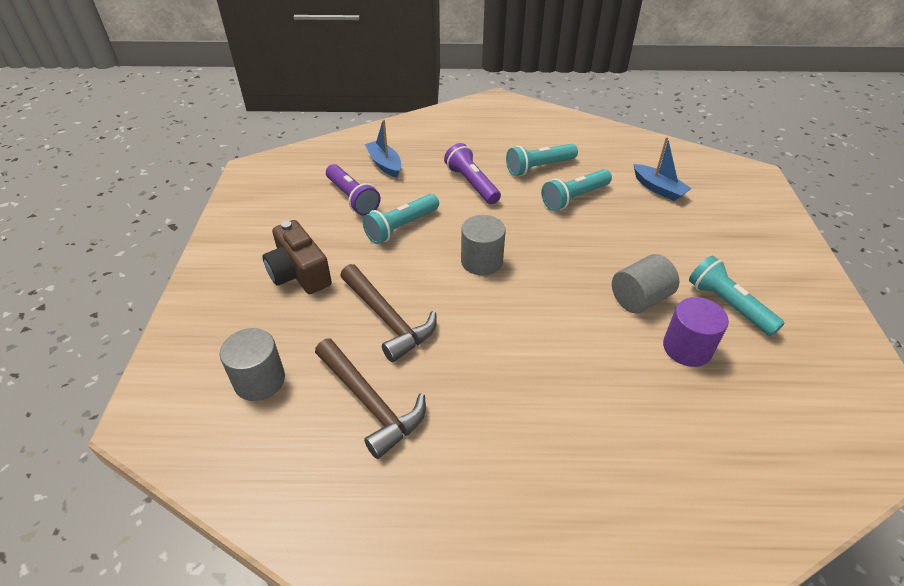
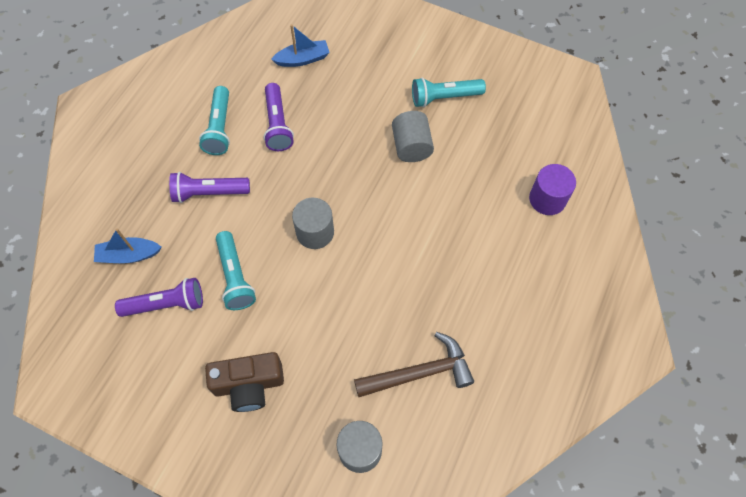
camera: 65 degrees left, 20 degrees up
brown hammer [340,264,437,362] -> none
turquoise flashlight [541,169,612,211] -> purple flashlight [264,83,294,151]
purple cylinder [663,297,729,367] -> purple cylinder moved to [529,164,576,215]

